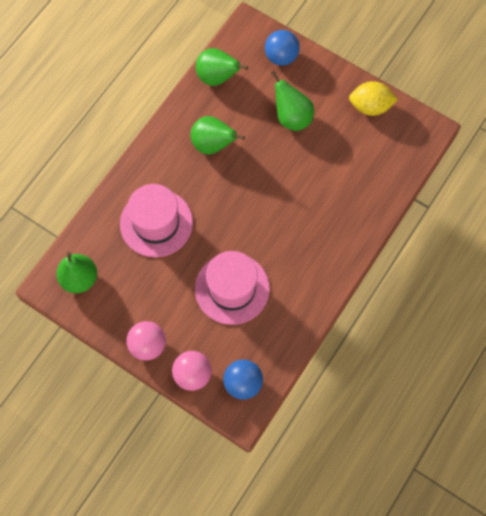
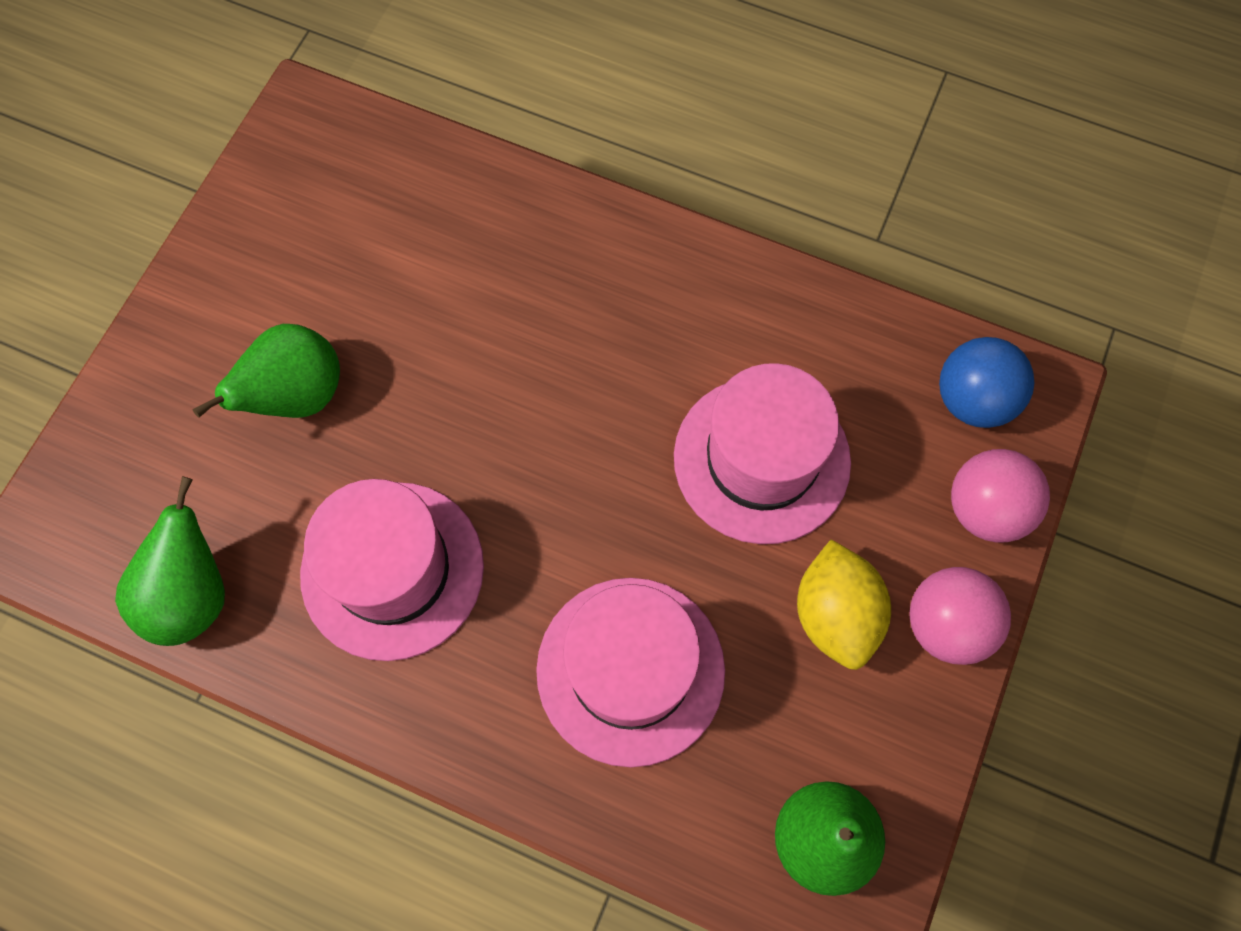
camera: 100 degrees left, 0 degrees up
green pear [190,116,245,155] -> pink hat [300,479,484,661]
blue ball [265,30,300,66] -> none
yellow lemon [349,81,398,116] -> yellow lemon moved to [797,540,891,670]

